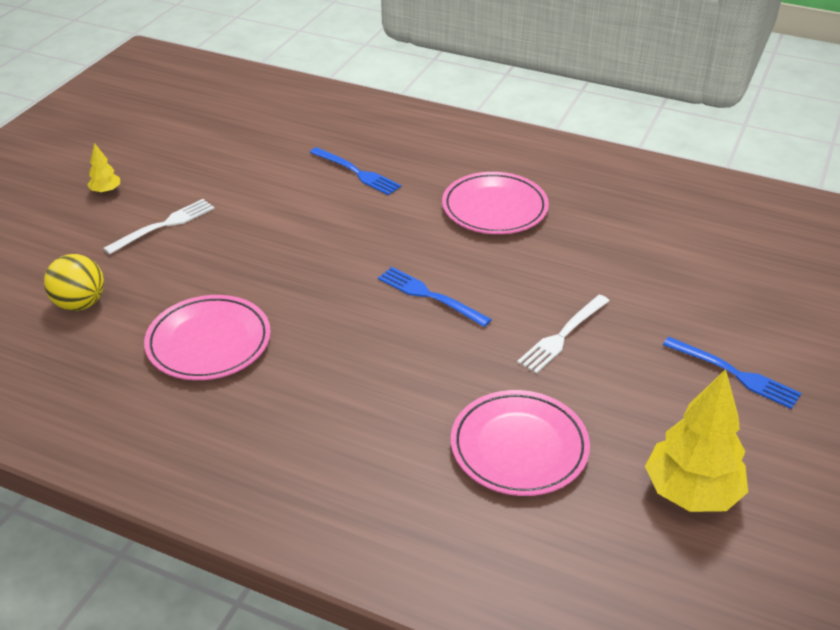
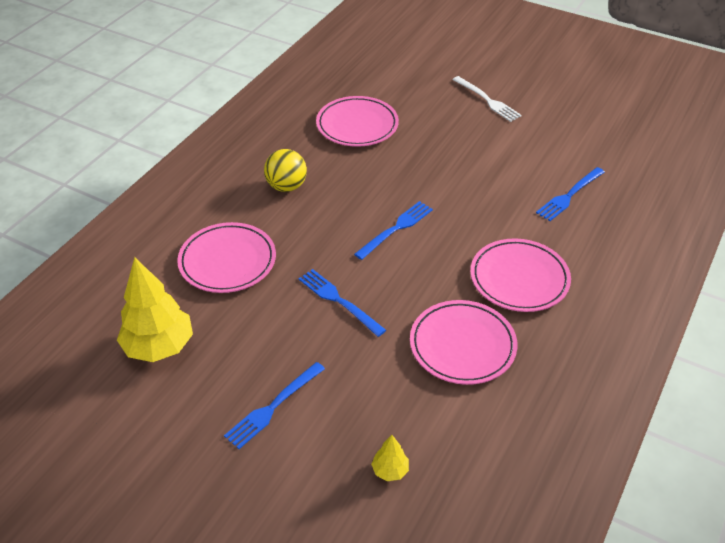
camera: 95 degrees right, 5 degrees up
yellow ball [44,254,104,311] -> yellow ball moved to [264,149,307,192]
yellow tree [87,143,120,194] -> yellow tree moved to [371,435,409,481]
white fork [517,295,609,374] -> blue fork [299,269,386,337]
none -> pink plate [410,300,517,385]

